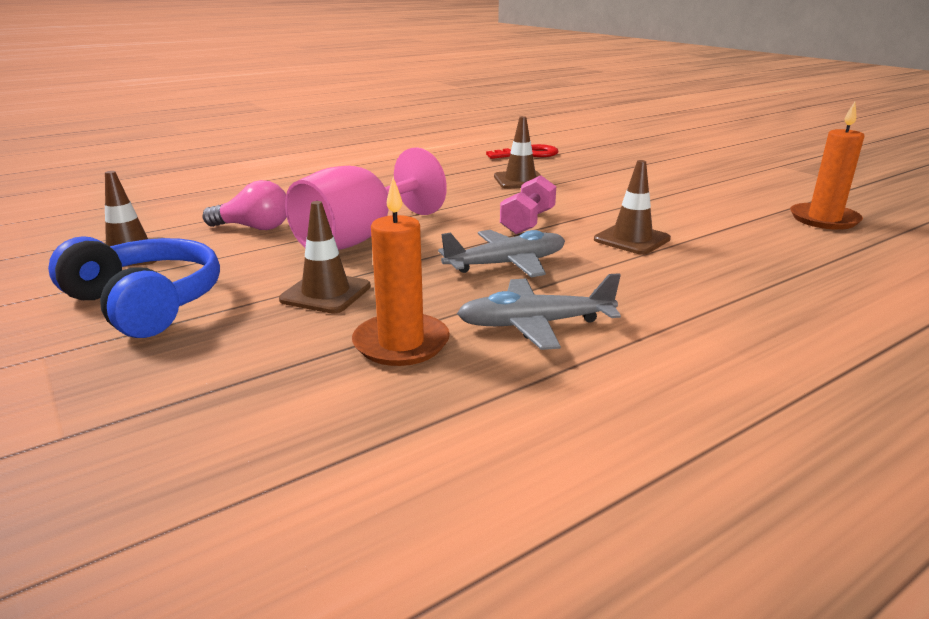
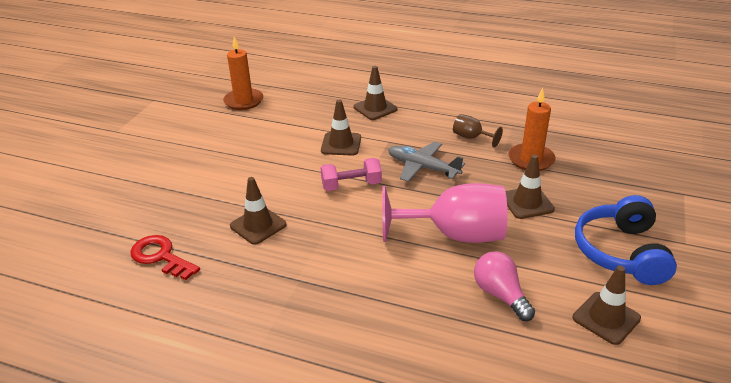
camera: 125 degrees left, 10 degrees up
grey plane [457,273,621,350] -> brown goblet [453,114,503,147]
none -> brown traffic cone [353,66,398,120]

